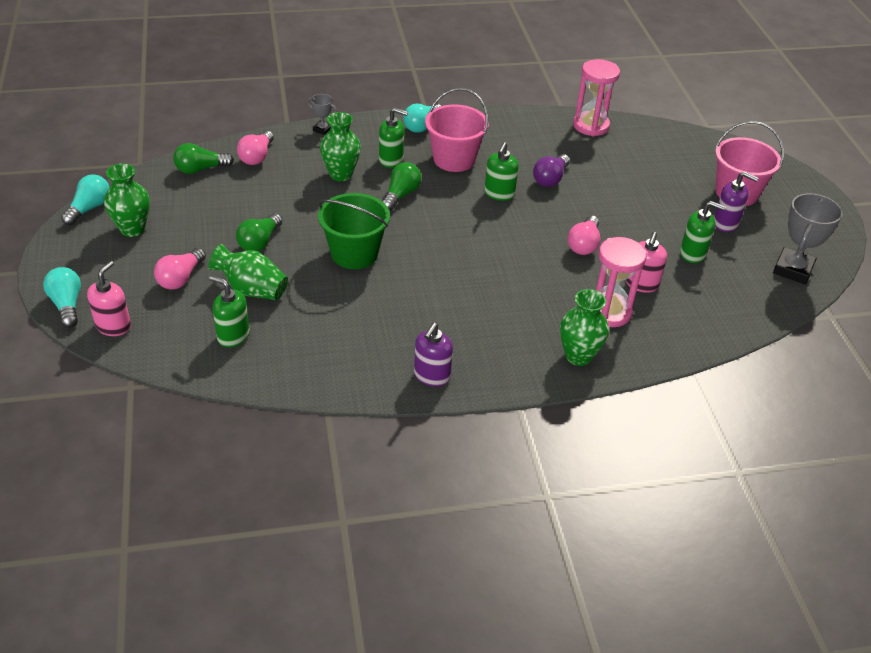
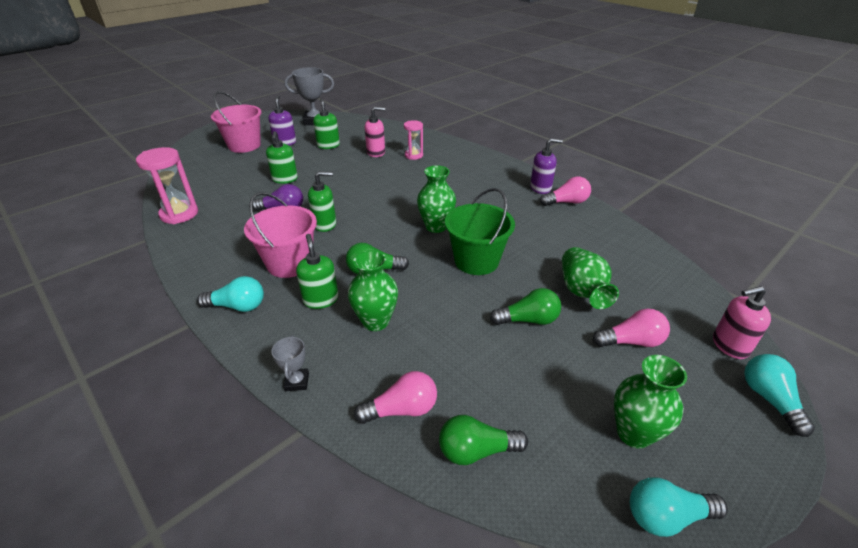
camera: 120 degrees left, 5 degrees down
turquoise light bulb [43,267,81,328] -> turquoise light bulb turned 135 degrees clockwise [744,354,815,437]
green light bulb [173,143,234,174] -> green light bulb turned 135 degrees clockwise [439,415,528,465]
green soap dispenser [209,276,250,348] -> green soap dispenser moved to [266,131,298,184]
green vase [560,289,609,366] -> green vase moved to [417,165,456,233]
pink light bulb [568,216,600,255] -> pink light bulb moved to [540,176,591,206]
pink hourglass [596,237,647,327] -> pink hourglass [404,120,423,160], size x0.62

